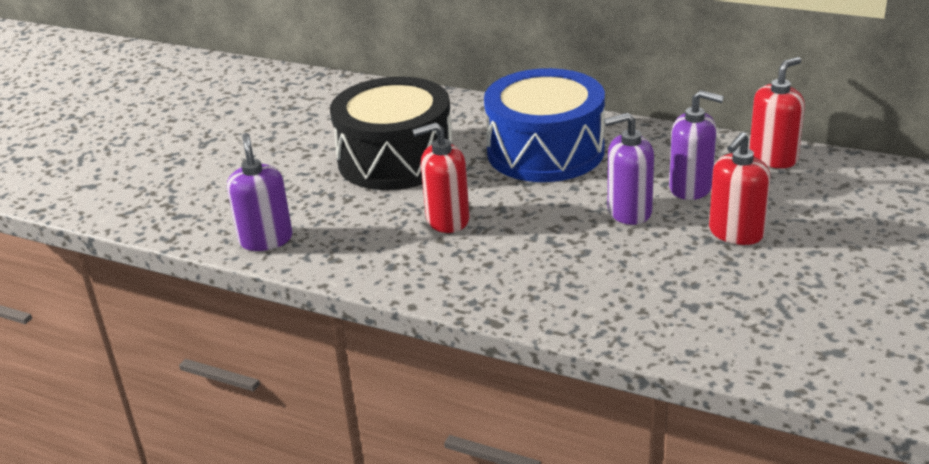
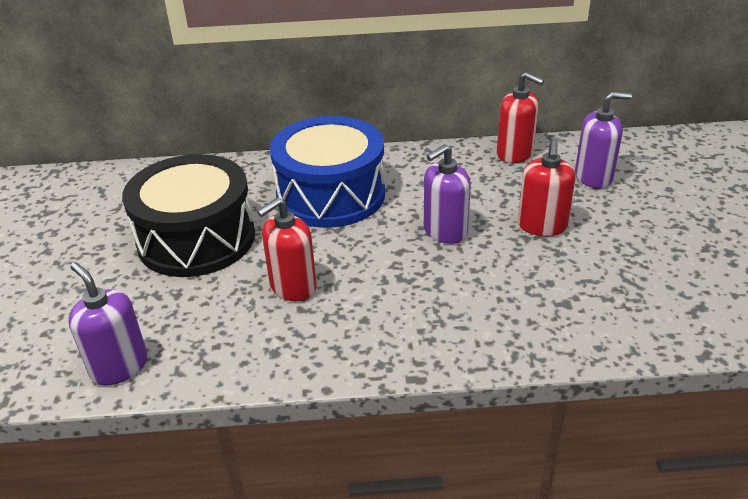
camera: 30 degrees left, 5 degrees up
purple soap dispenser [669,90,724,200] -> purple soap dispenser moved to [575,92,632,188]
red soap dispenser [749,57,805,168] -> red soap dispenser turned 105 degrees clockwise [497,72,544,163]

